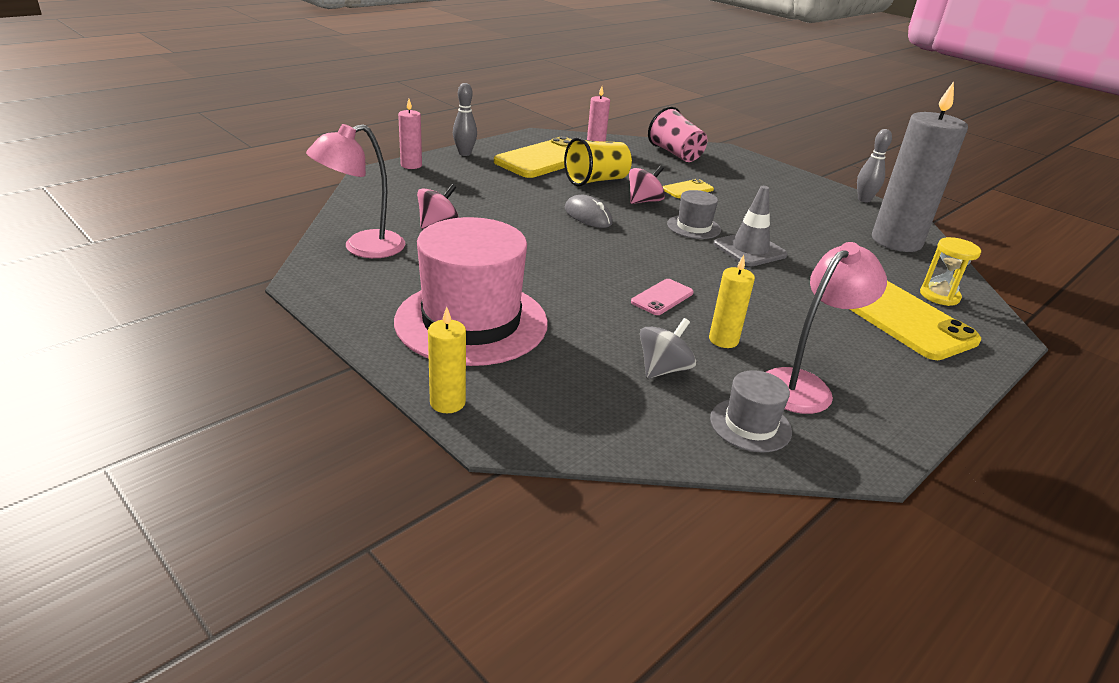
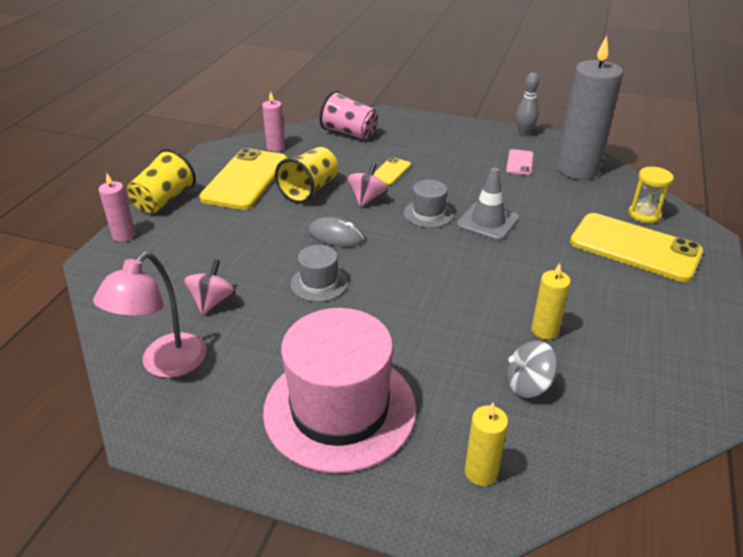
camera: 25 degrees left, 5 degrees up
yellow candle [428,307,466,413] -> yellow candle moved to [465,403,508,486]
grey bowling pin [453,83,477,156] -> yellow cup [127,149,196,214]
pink phone [631,279,694,315] -> pink phone moved to [506,149,534,176]
grey spinning top [640,318,696,379] -> grey spinning top turned 120 degrees counterclockwise [507,341,557,398]
grey hat [710,370,792,452] -> grey hat moved to [291,245,348,302]
pink lamp [766,242,887,414] -> none

